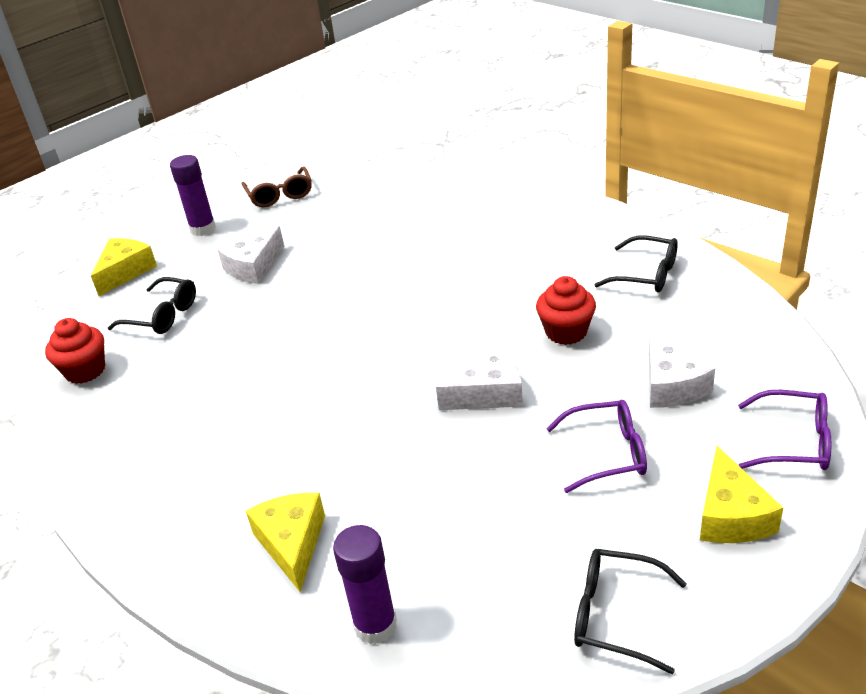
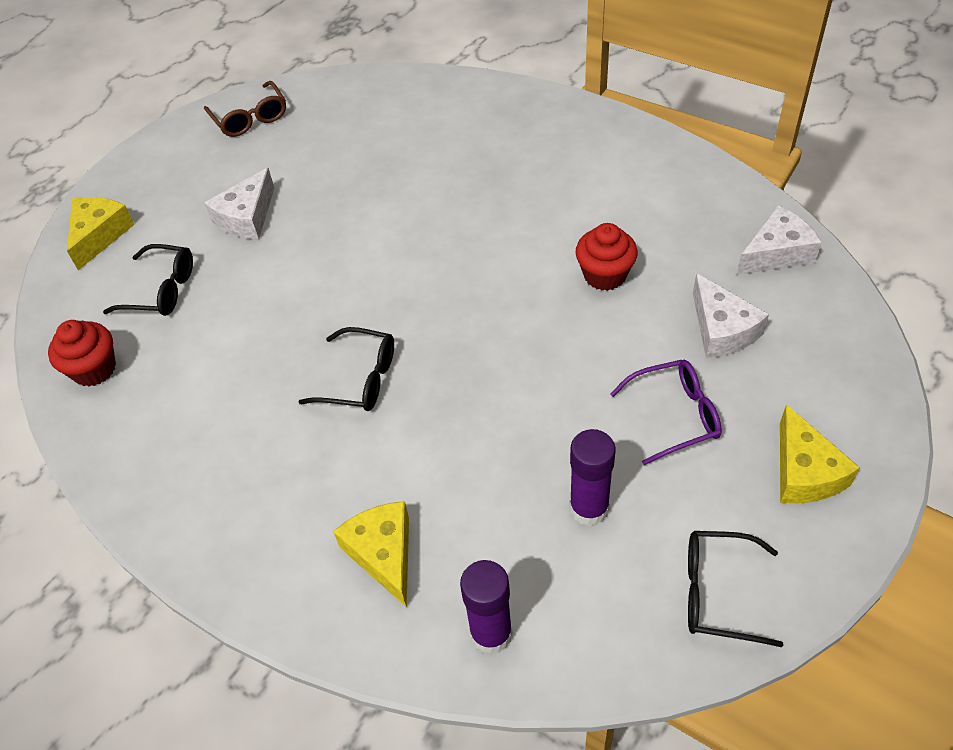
camera: 10 degrees left, 15 degrees up
purple glue stick [170,155,216,236] -> purple glue stick moved to [569,429,616,526]
white cheese [436,346,523,410] -> white cheese moved to [736,205,822,275]
black glasses [594,235,678,293] -> black glasses moved to [299,327,394,411]
purple glasses [738,390,831,470] -> none

